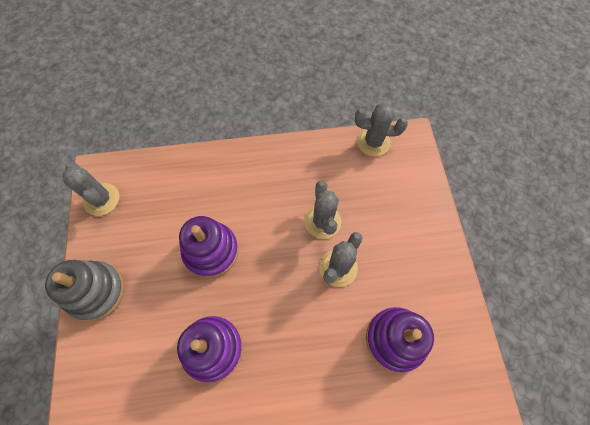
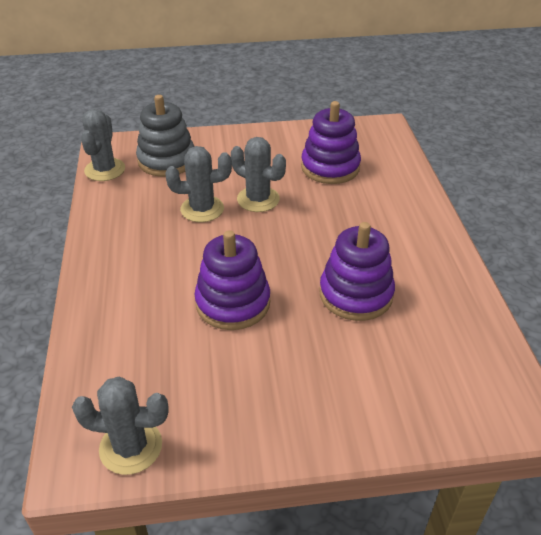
camera: 90 degrees left, 25 degrees down
grey stacking toy [45,260,125,321] -> grey stacking toy moved to [136,95,195,177]
grey cactus [63,162,120,216] -> grey cactus turned 45 degrees clockwise [72,377,169,475]

